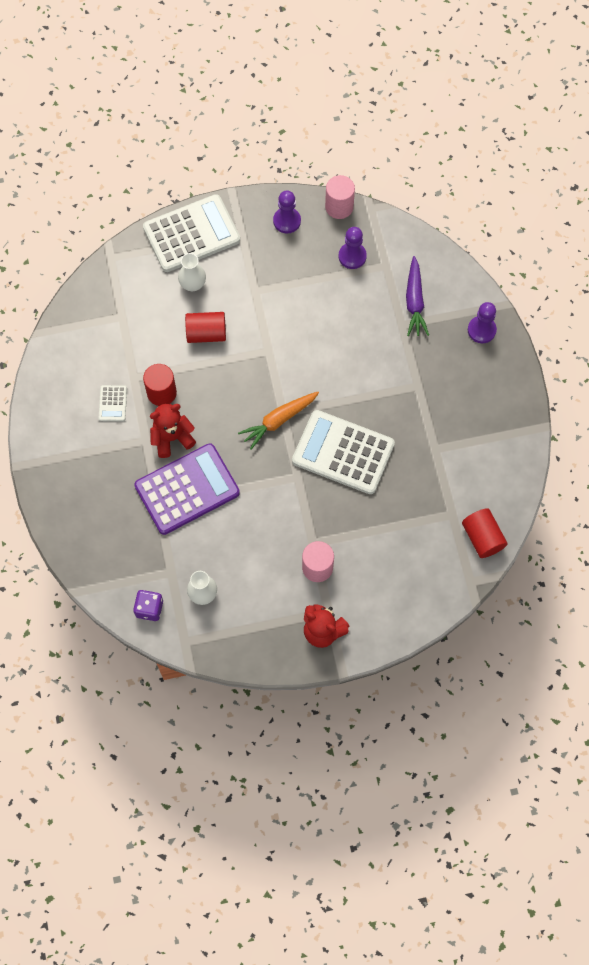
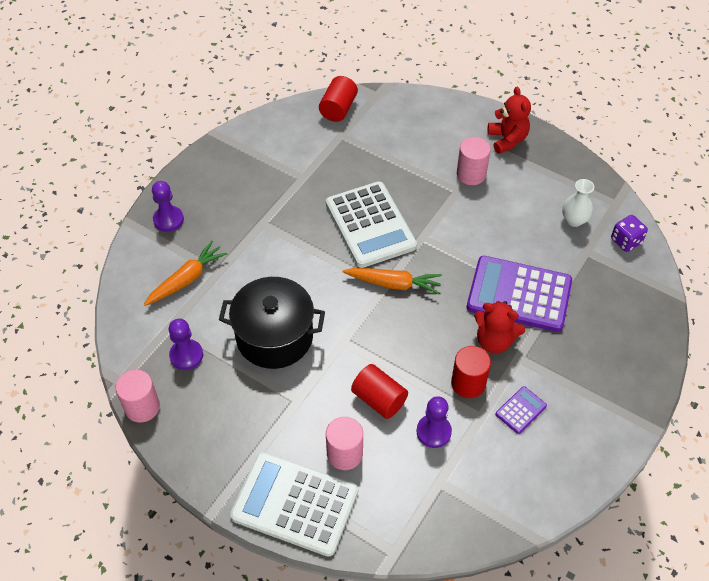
camera: 135 degrees left, 15 degrees down
white calculator [99,385,127,422] -> purple calculator [496,386,547,434]
white vase [178,253,206,291] -> pink cylinder [326,417,363,470]
purple pawn [273,190,301,234] -> purple pawn moved to [417,396,452,448]
purple carrot [406,256,429,336] -> orange carrot [144,241,227,306]
none -> black pot [219,277,325,369]

